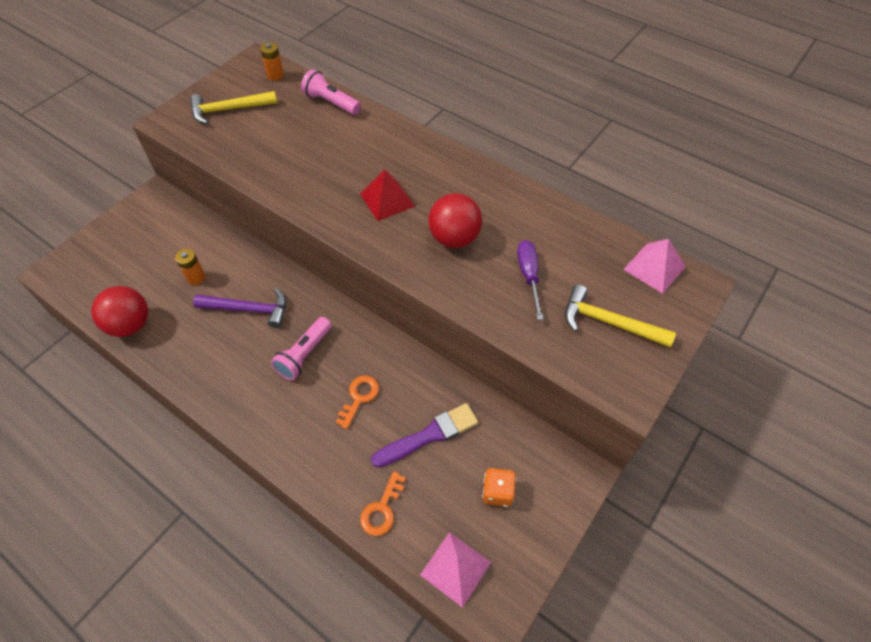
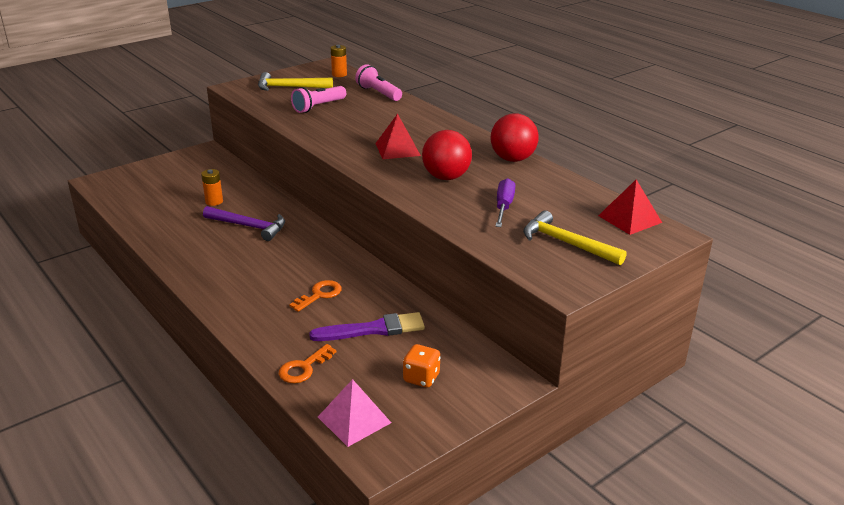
camera: 15 degrees right, 25 degrees down
red ball [91,286,148,337] -> red ball moved to [491,113,538,162]
pink flashlight [271,317,332,380] -> pink flashlight moved to [291,86,346,113]
pink pyramid [623,239,686,294] -> red pyramid [598,179,662,235]

